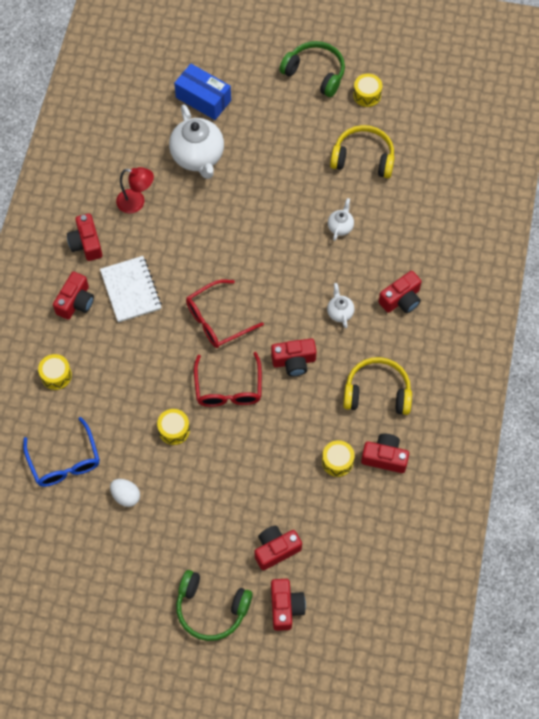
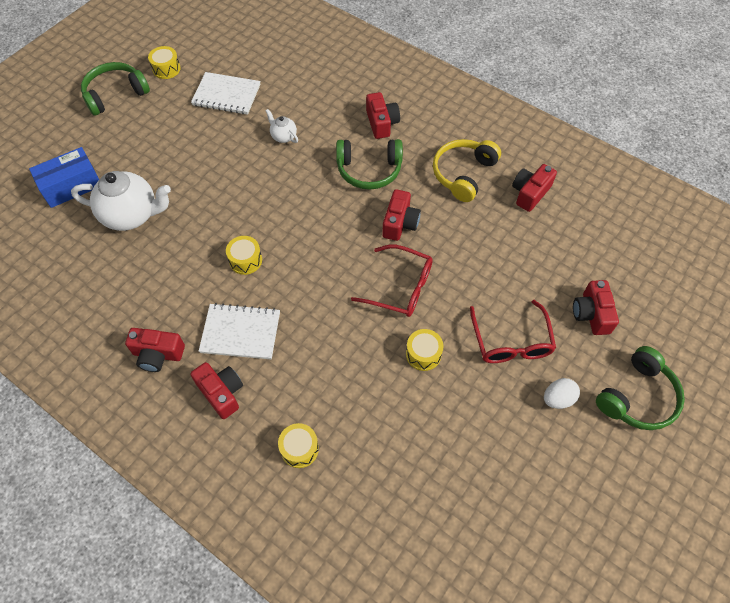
camera: 65 degrees left, 5 degrees down
blue glasses [23,417,100,487] -> none
white egg [110,479,140,507] -> white egg moved to [544,378,580,409]
red lamp [116,167,154,214] -> none
red glasses [186,279,264,348] -> red glasses moved to [470,300,556,363]
red camera [271,579,306,631] -> none
yellow drum [322,440,355,477] -> yellow drum moved to [226,236,262,275]
white teapot [327,283,354,328] -> green headphones [336,139,403,190]
yellow headphones [330,125,395,178] -> white notebook [191,72,261,115]

